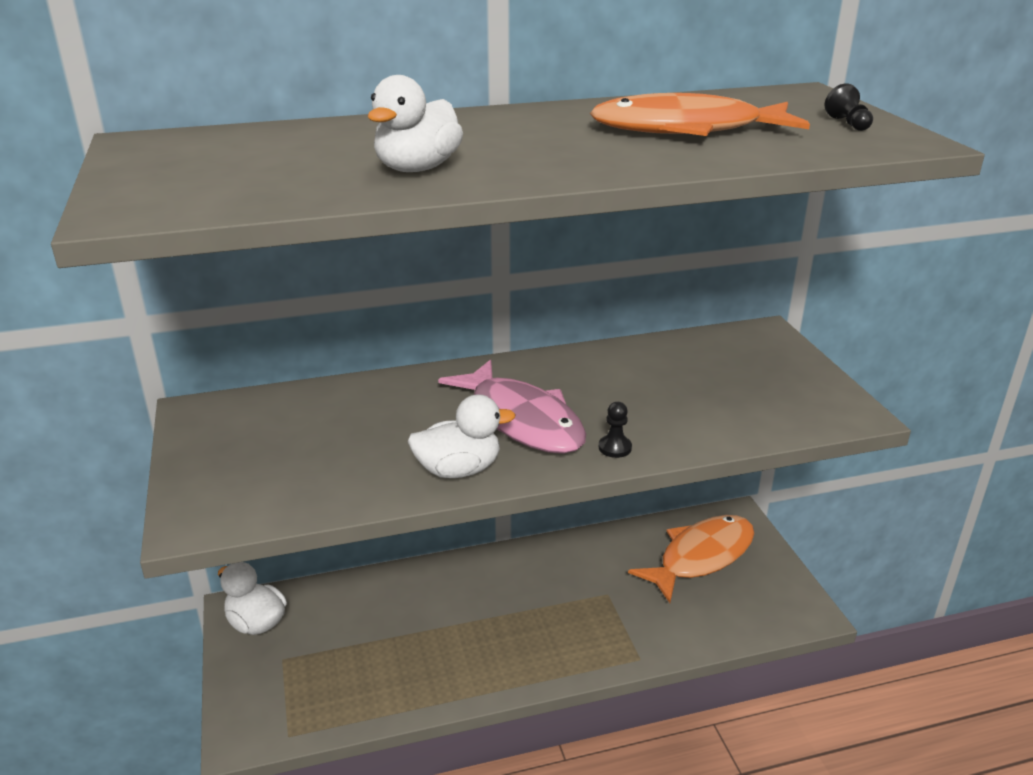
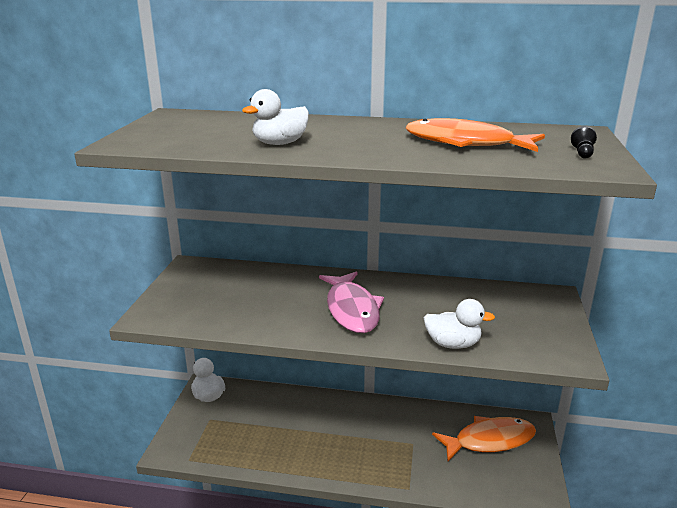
camera: 25 degrees right, 5 degrees down
white duck [408,394,516,478] -> white duck moved to [424,299,495,349]
black pawn [599,402,632,458] -> none

